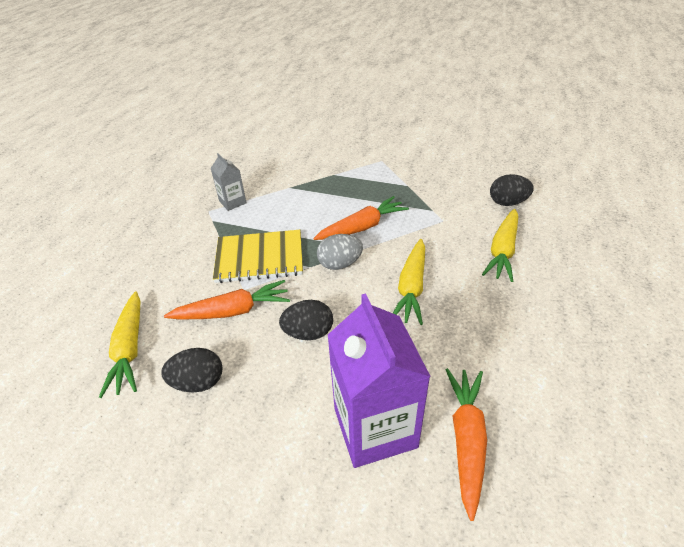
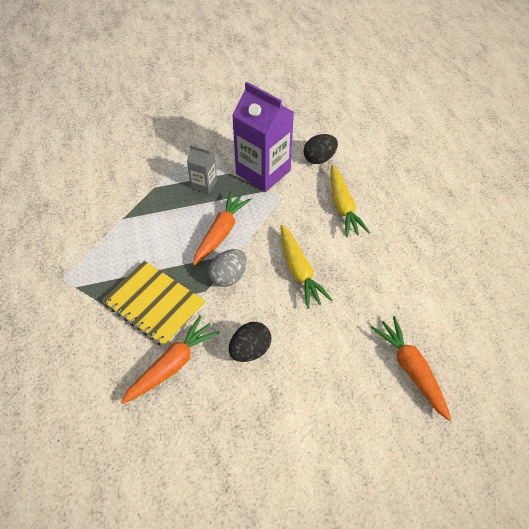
camera: 35 degrees left, 10 degrees up
yellow carrot [99,292,140,398] -> none
black egg [161,348,223,392] -> none
grey carton [210,153,247,211] -> grey carton moved to [187,145,217,194]
yellow notebook [213,230,303,283] -> yellow notebook turned 75 degrees clockwise [102,261,206,347]
purple carton [328,293,431,468] -> purple carton moved to [232,82,294,192]

